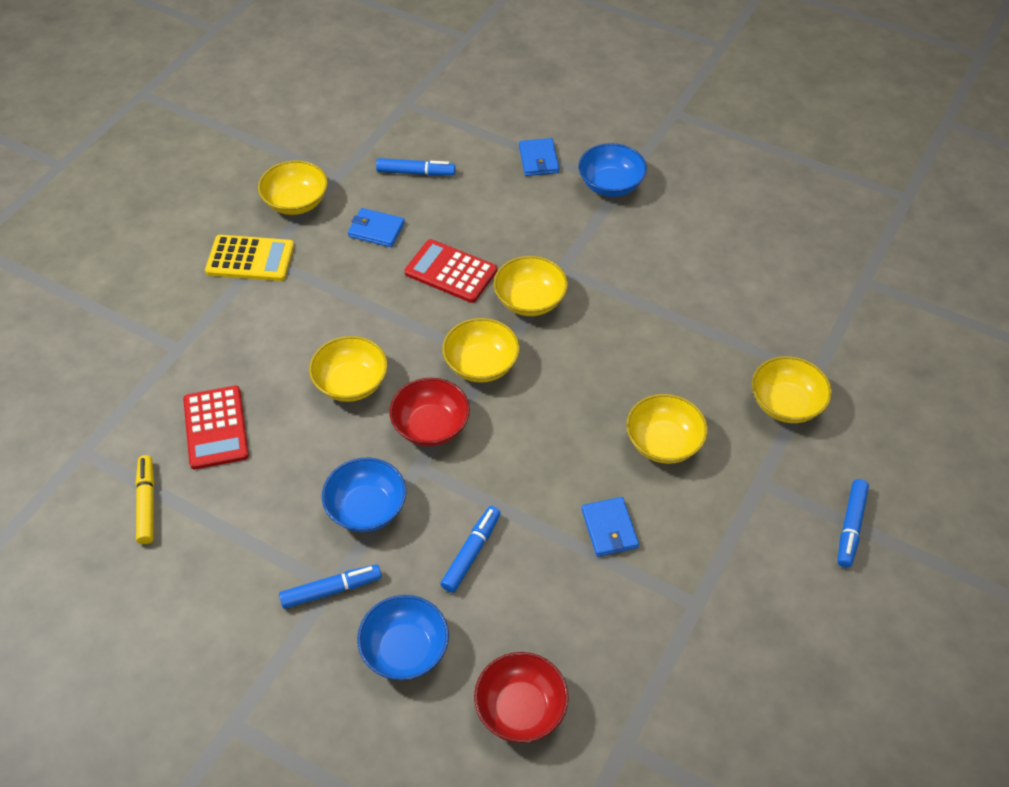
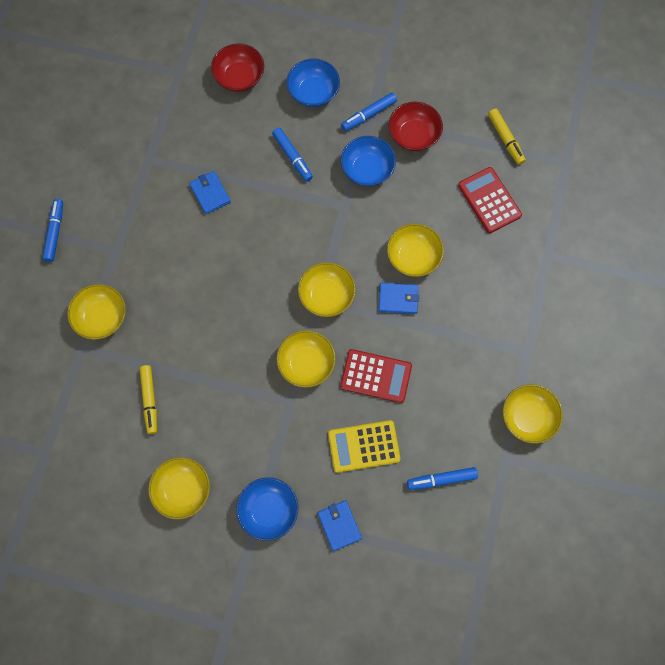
camera: 165 degrees right, 20 degrees up
yellow calculator [205,235,294,281] -> yellow calculator moved to [328,420,401,473]
blue wallet [348,208,405,247] -> blue wallet moved to [379,283,419,314]
red bowl [389,378,470,446] -> red bowl moved to [388,102,443,151]
blue marker [440,506,500,593] -> blue marker turned 45 degrees counterclockwise [272,128,313,182]
yellow bowl [626,394,708,464] -> yellow bowl moved to [148,457,210,520]
none -> yellow marker [140,365,157,434]

